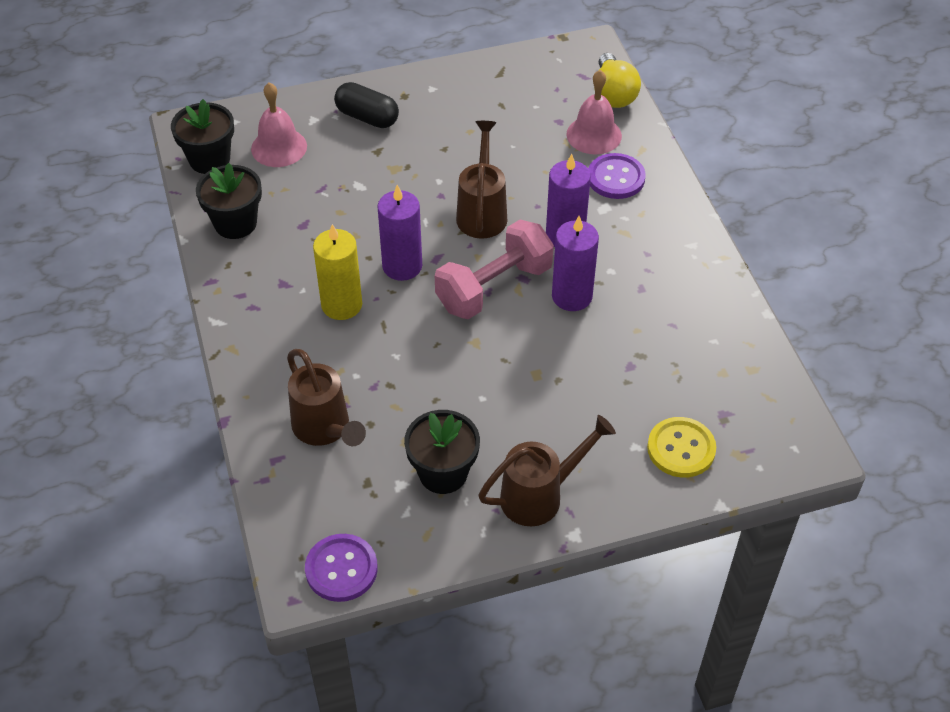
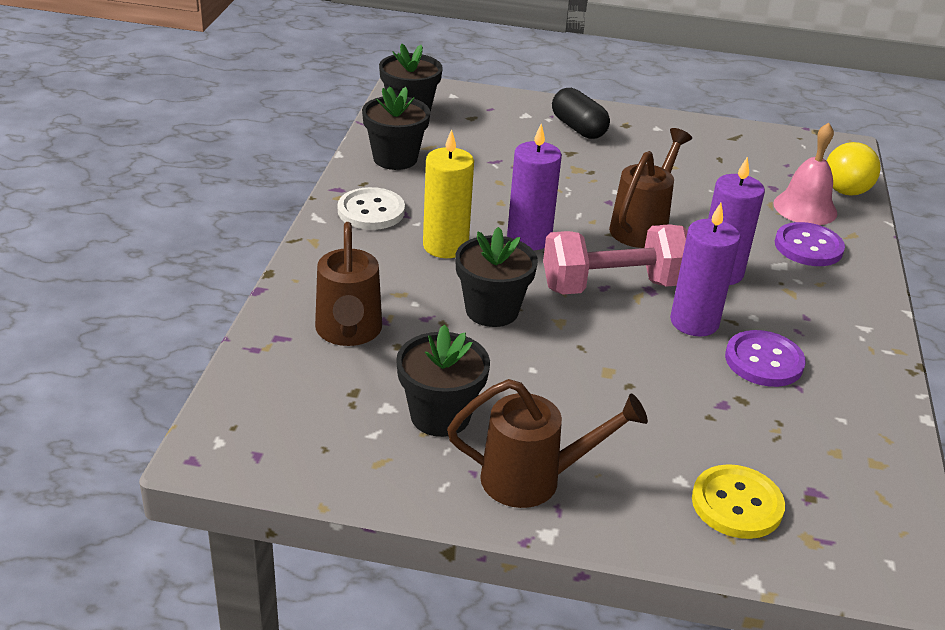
camera: 25 degrees right, 15 degrees down
pink bell [251,82,307,167] -> none
purple button [305,534,378,602] -> purple button moved to [725,330,806,387]
none -> white button [338,187,405,230]
none -> black flower pot [455,227,538,327]

